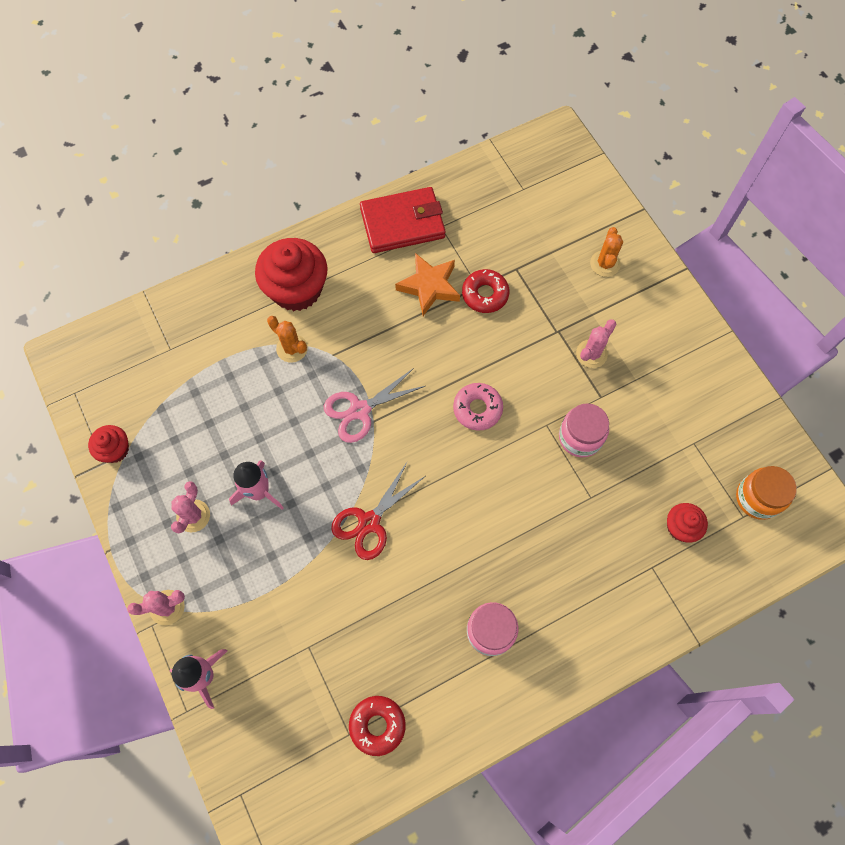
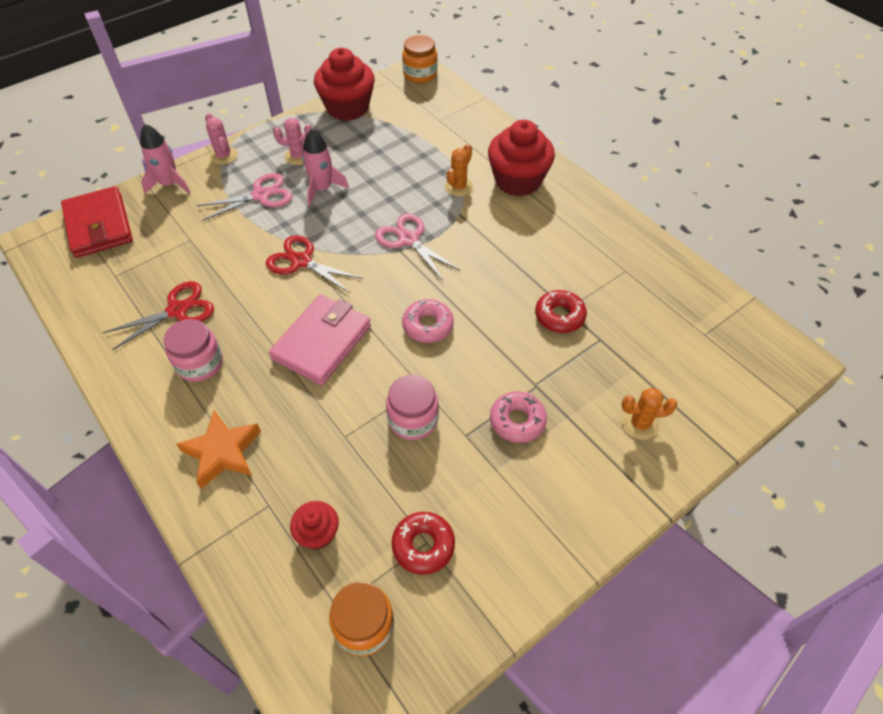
camera: 80 degrees right, 15 degrees down
red cupcake [88,425,129,463] -> red cupcake [314,48,375,121], size x1.95
red donut [349,696,406,756] -> red donut moved to [392,512,455,575]
red wallet [360,187,446,253] -> red wallet moved to [61,186,133,258]
orange star [395,253,460,316] -> orange star moved to [176,410,261,489]
pink cactus [576,319,616,368] -> pink donut [490,391,547,443]
none -> red scissors [103,281,214,350]
none -> pink scissors [197,173,293,221]
none -> pink wallet [269,295,371,385]
none -> orange jar [402,35,437,83]

